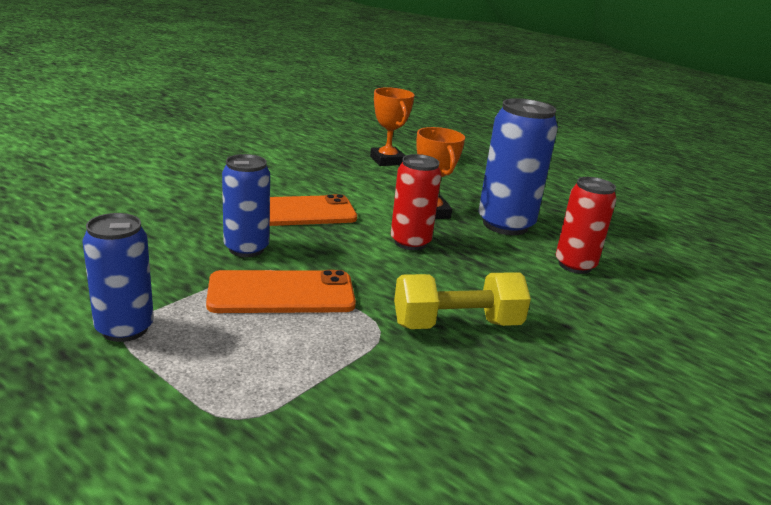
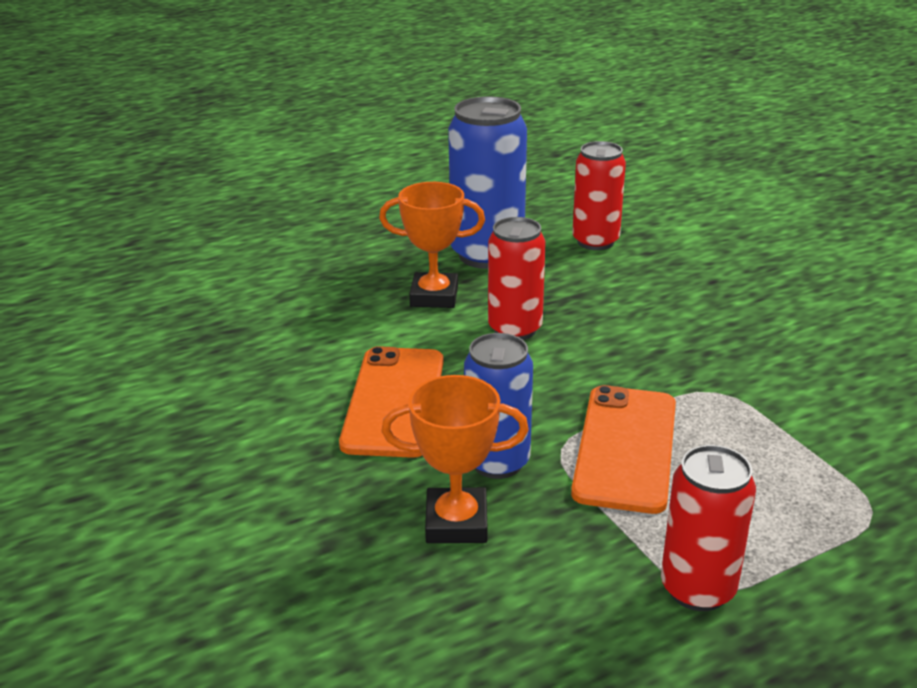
camera: 65 degrees left, 5 degrees up
blue can [83,213,154,342] -> red can [661,445,756,611]
orange trophy [370,87,415,166] -> orange trophy moved to [381,375,529,543]
yellow dumbbell [394,273,531,329] -> none

